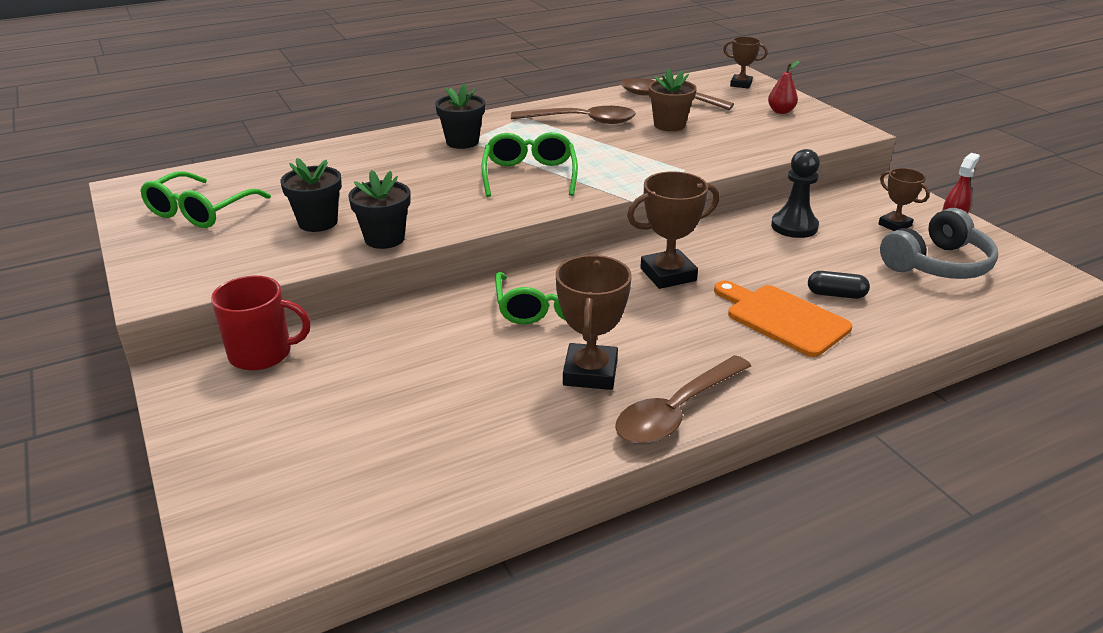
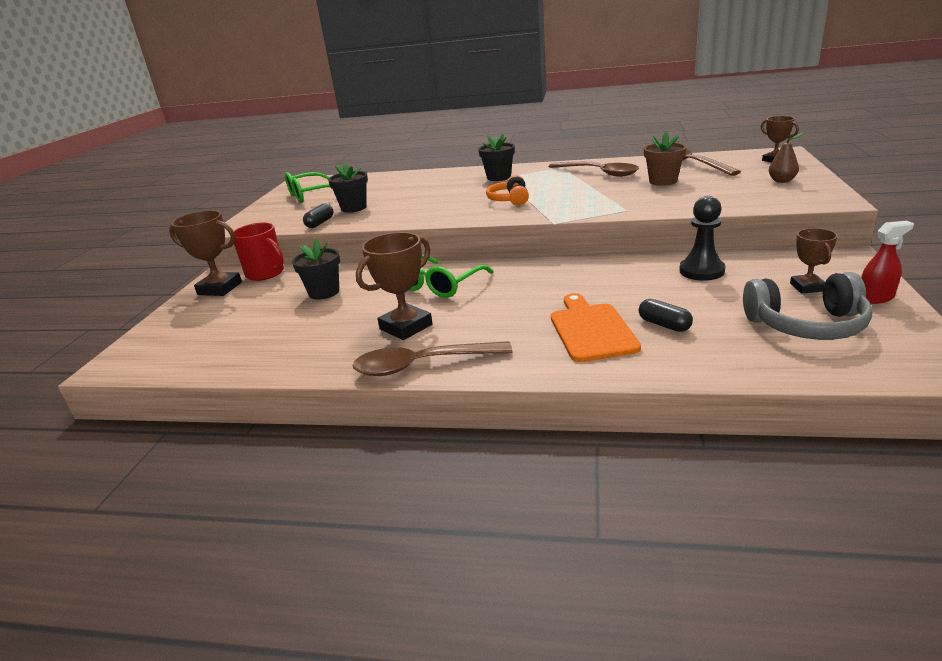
camera: 40 degrees right, 5 degrees down
black flower pot [348,170,410,249] -> black flower pot moved to [292,239,340,300]
green glasses [481,132,578,197] -> orange headphones [486,175,529,206]
brown trophy [627,171,719,289] -> brown trophy moved to [169,210,242,296]
red pear [768,61,800,114] -> brown pear [769,133,803,183]
none -> black capsule [303,203,333,228]

